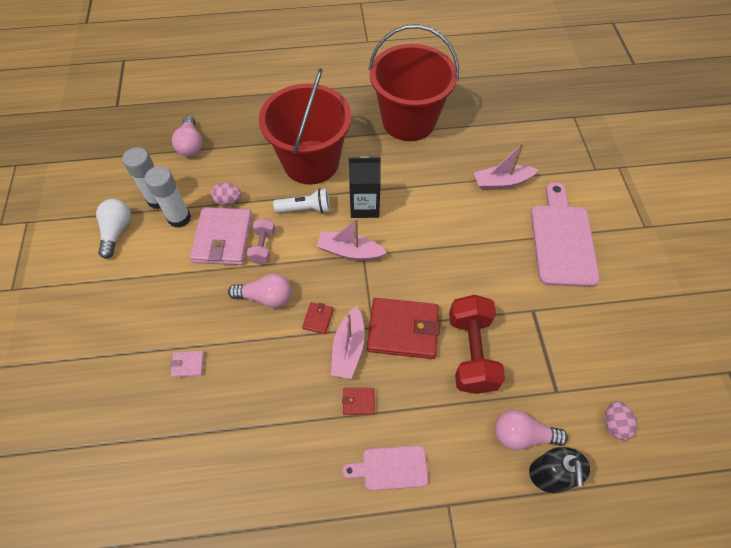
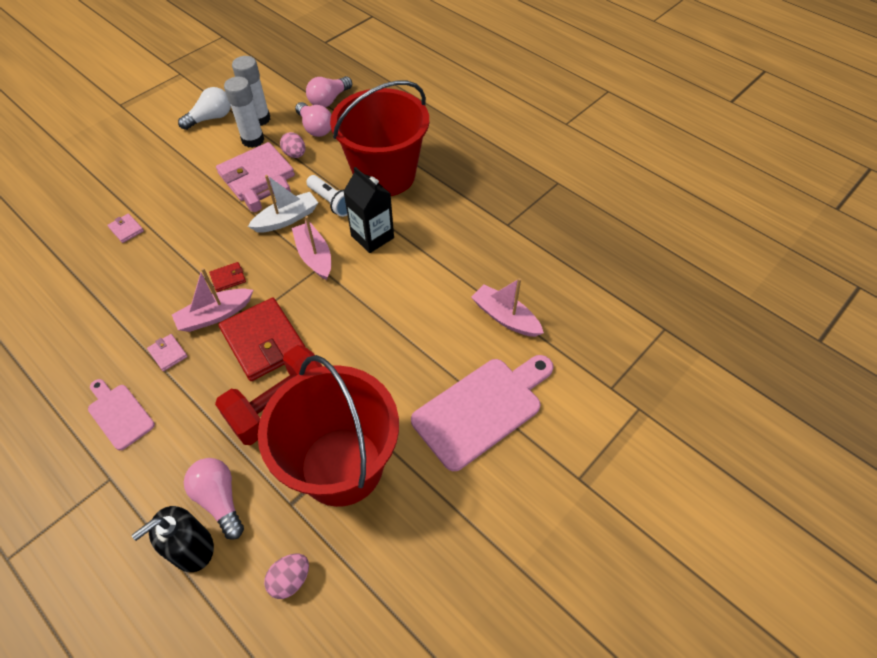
camera: 50 degrees right, 5 degrees down
pink light bulb [228,273,291,308] -> pink light bulb moved to [295,102,331,137]
red wallet [342,388,375,415] -> pink wallet [147,334,188,371]
red bucket [369,24,459,141] -> red bucket moved to [258,355,399,507]
none -> white boat [248,175,318,233]

